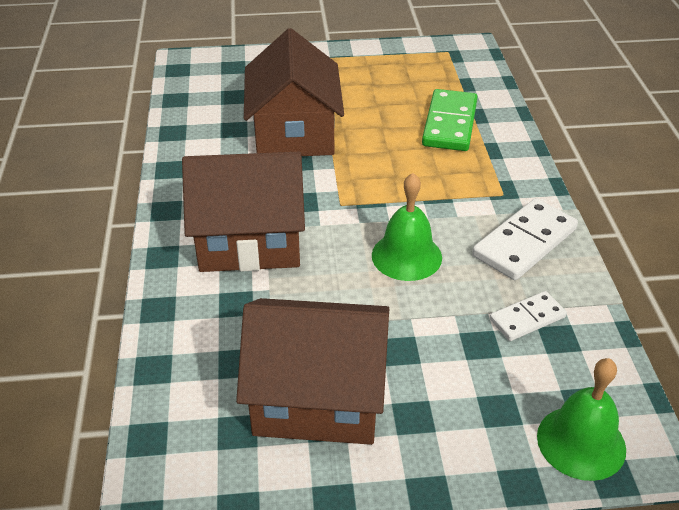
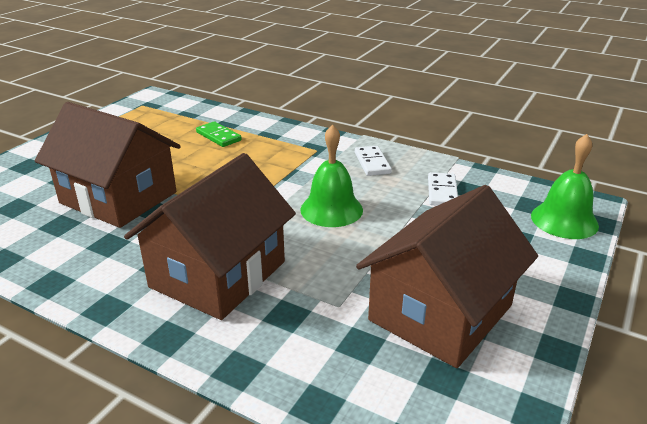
camera: 55 degrees left, 10 degrees down
green domino [422,89,478,151] -> green domino [196,121,242,147], size x0.60
white domino [472,198,578,280] -> white domino [355,146,392,176], size x0.60

